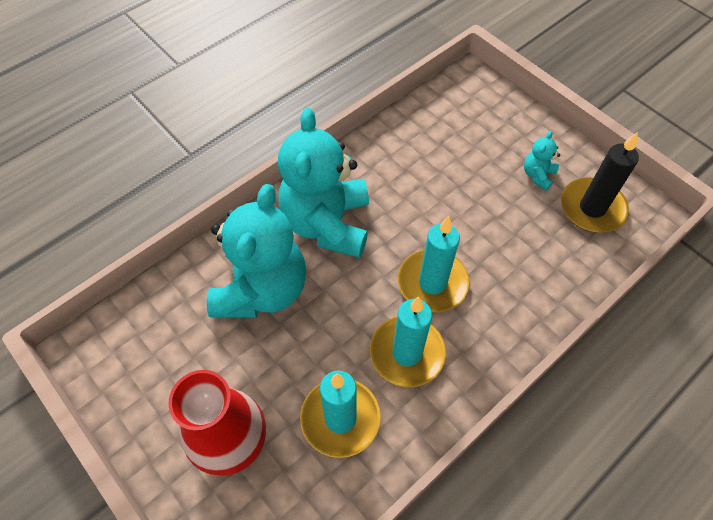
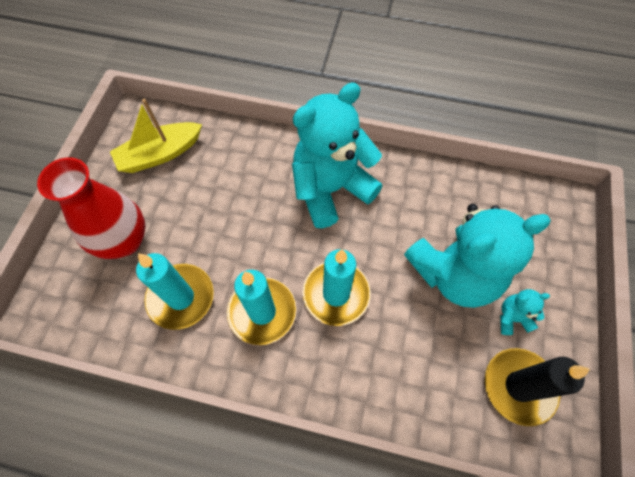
camera: 55 degrees right, 5 degrees up
turquoise teddy bear [207,184,306,318] -> turquoise teddy bear moved to [404,204,551,308]
none -> yellow boat [110,99,202,173]

